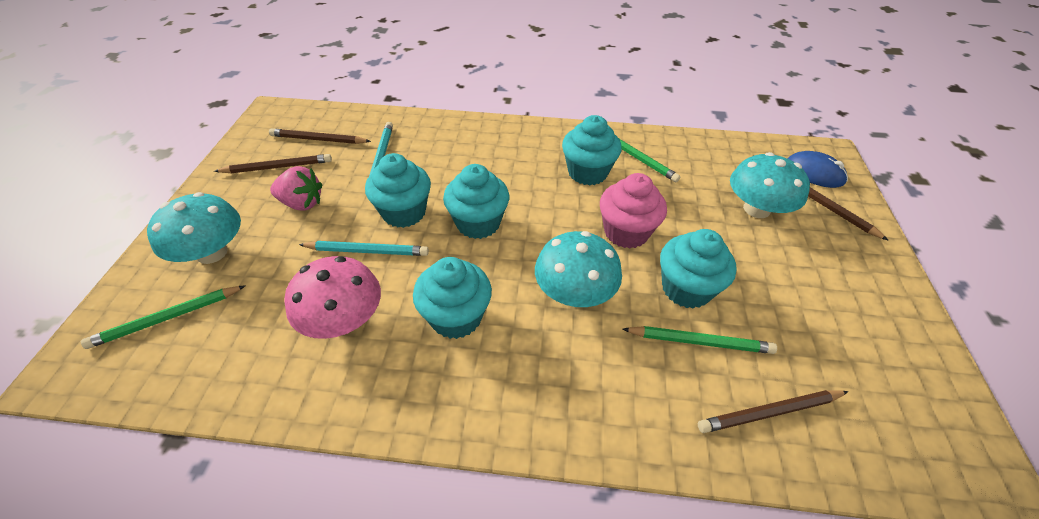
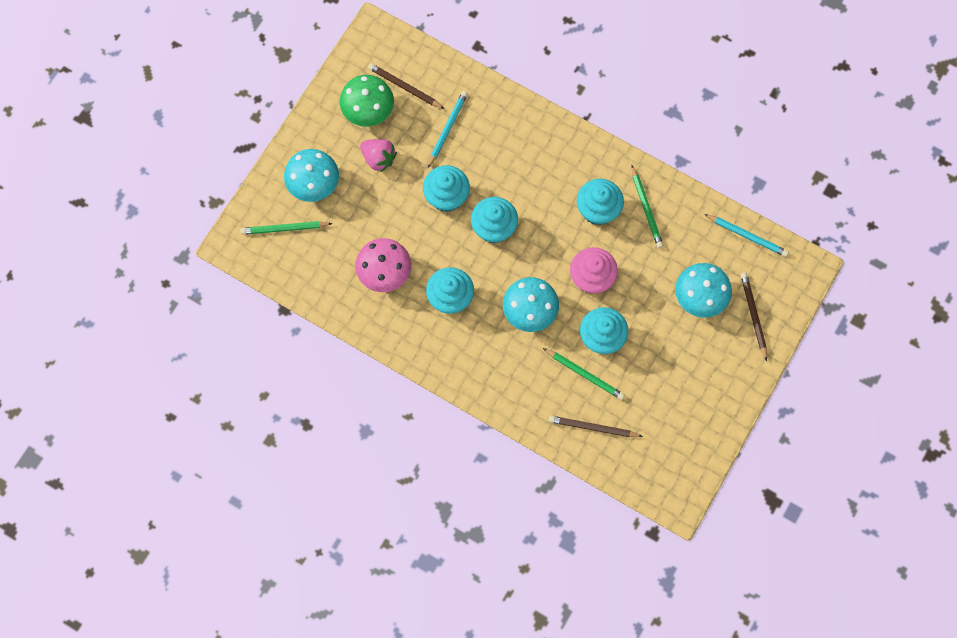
camera: 25 degrees right, 25 degrees up
brown pencil [214,154,332,173] -> green mushroom [340,75,394,127]
turquoise pencil [299,241,429,256] -> turquoise pencil moved to [704,214,789,257]
blue mouse [788,151,848,188] -> none

